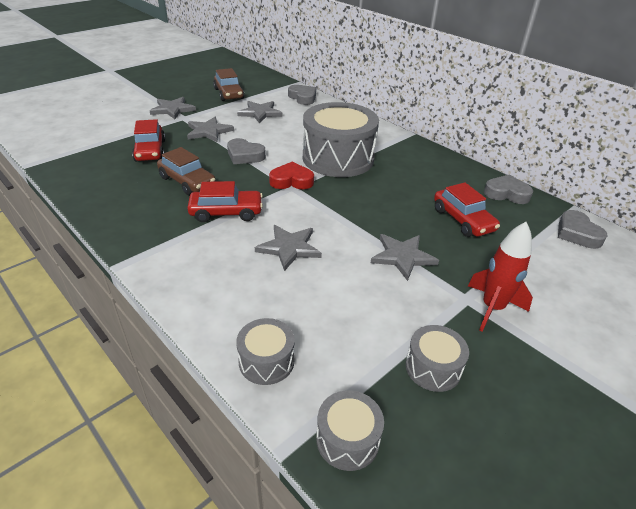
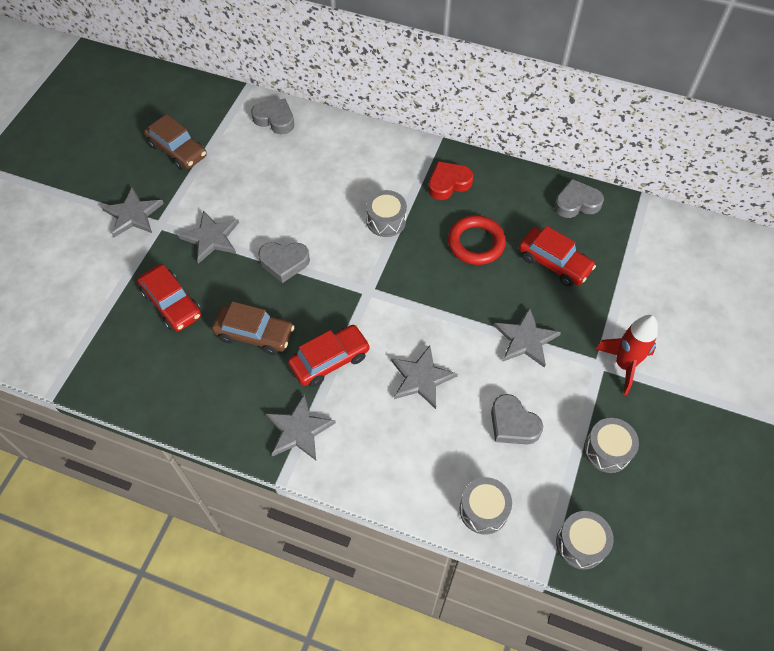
camera: 25 degrees left, 20 degrees up
grey star [237,101,282,123] -> grey star moved to [266,394,336,460]
red heart [269,162,314,189] -> red heart moved to [428,161,473,200]
grey drum [303,102,379,177] -> grey drum [366,190,407,237], size x0.46
grey heart [558,210,608,249] -> grey heart moved to [491,394,543,444]
none -> red ring [448,215,506,265]

